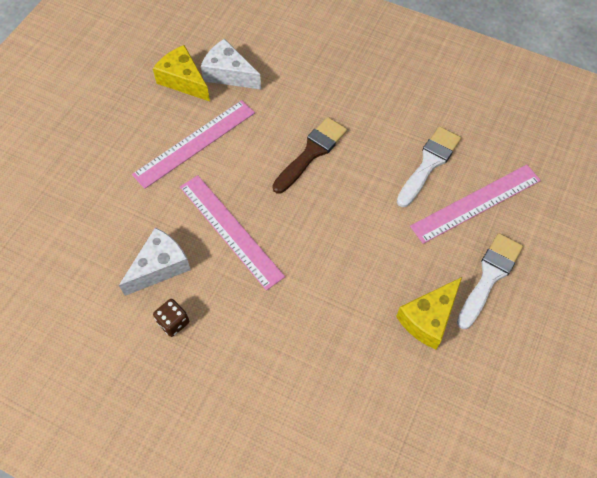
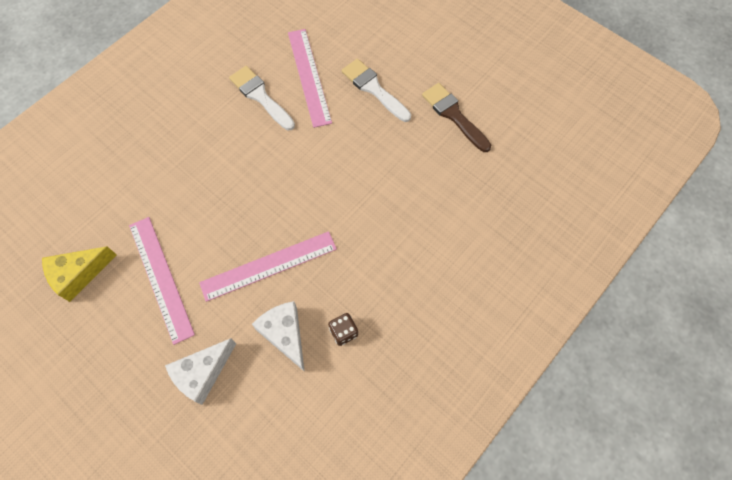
camera: 75 degrees left, 5 degrees up
white cheese [201,39,261,89] -> white cheese moved to [165,338,236,405]
brown brush [272,117,347,194] -> brown brush moved to [422,83,491,152]
yellow cheese [396,277,462,349] -> none

